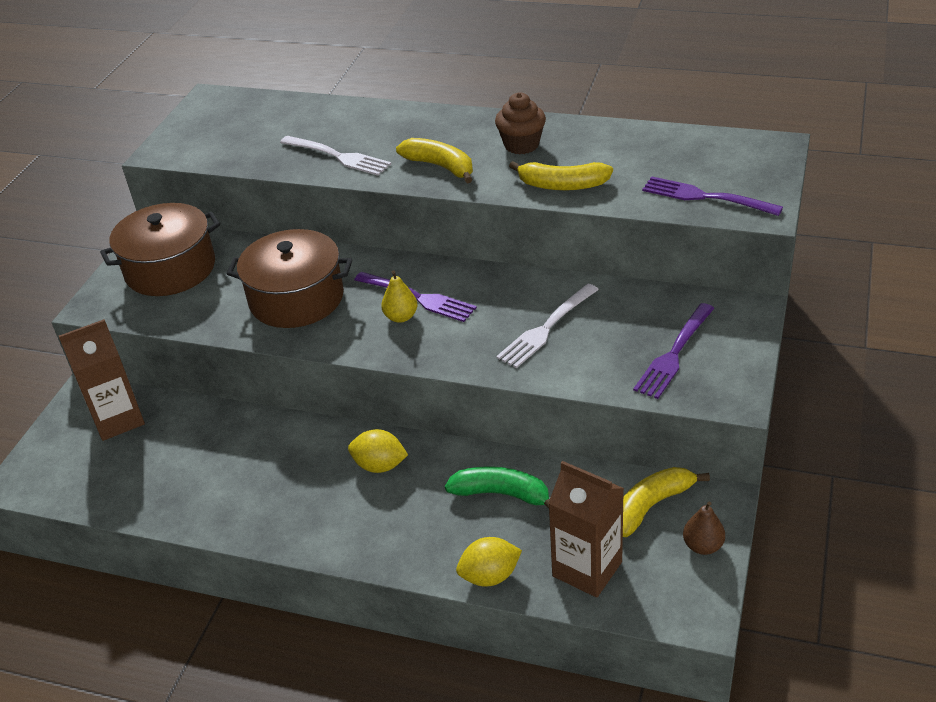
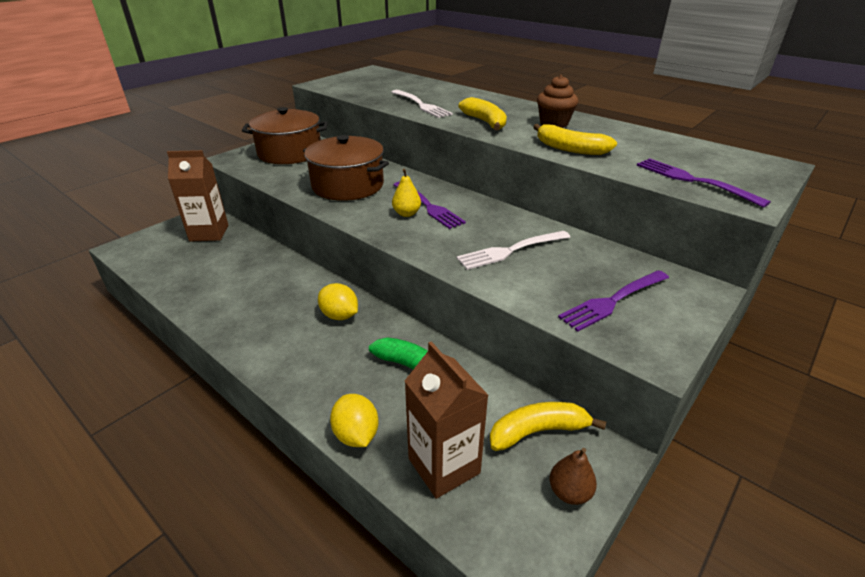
camera: 20 degrees right, 5 degrees down
yellow lemon [456,537,522,586] -> yellow lemon turned 60 degrees clockwise [330,394,378,447]

